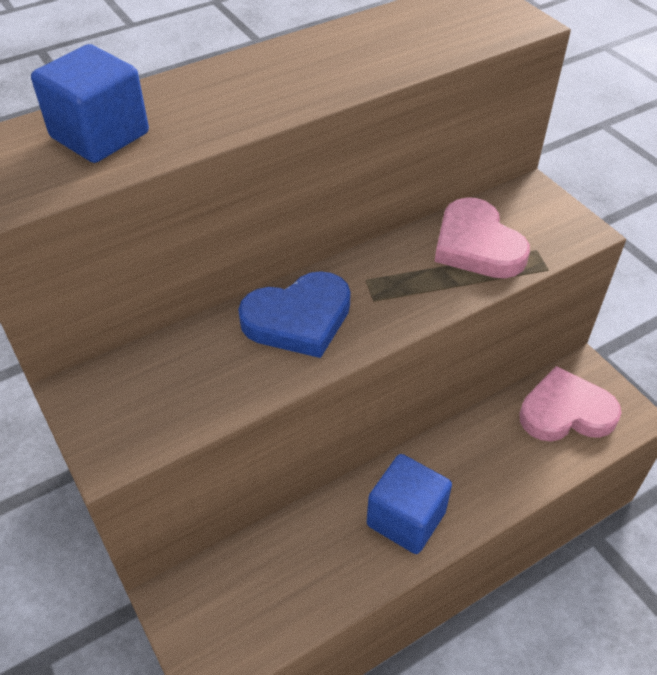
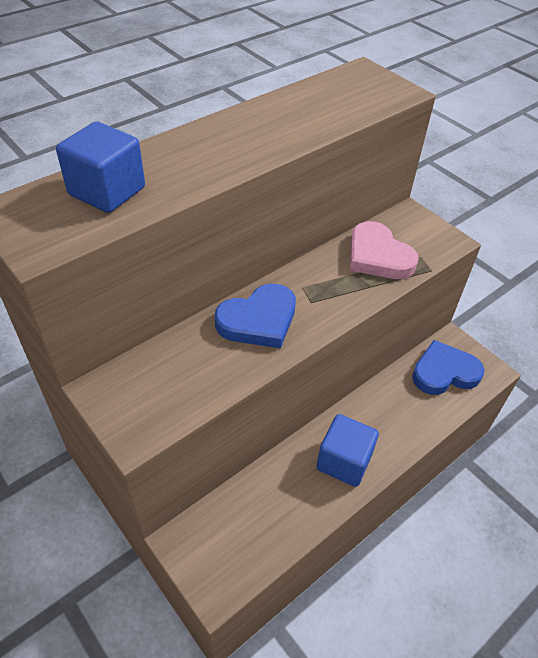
camera: 10 degrees left, 0 degrees up
pink heart [519,366,621,441] -> blue heart [412,340,484,395]

